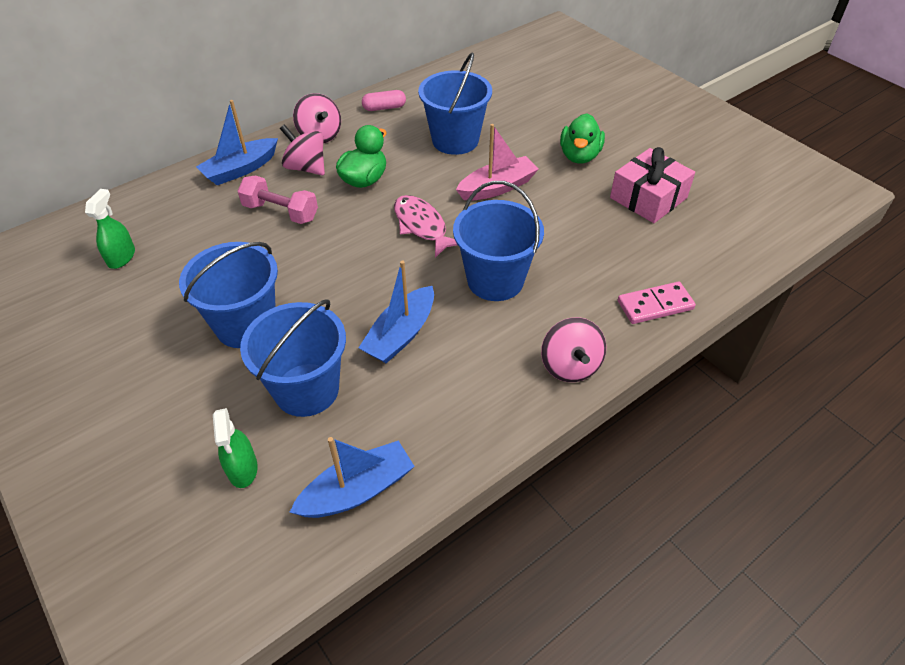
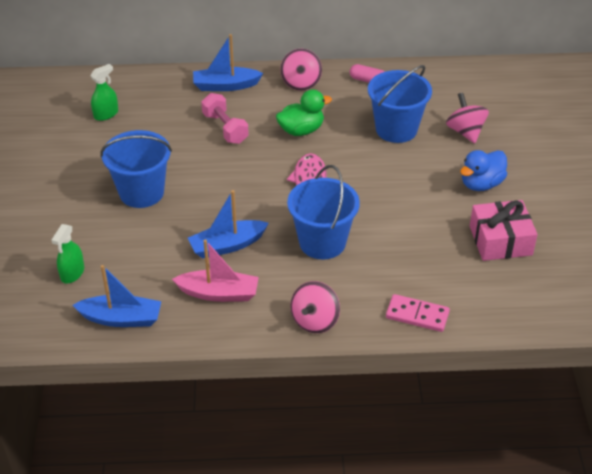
camera: 35 degrees right, 5 degrees down
blue bucket [240,299,346,417] -> none
pink spinning top [280,124,325,175] -> pink spinning top moved to [446,93,489,143]
pink boat [456,124,539,201] -> pink boat moved to [172,239,259,302]
green duck [560,113,605,164] -> blue duck [460,150,507,191]

